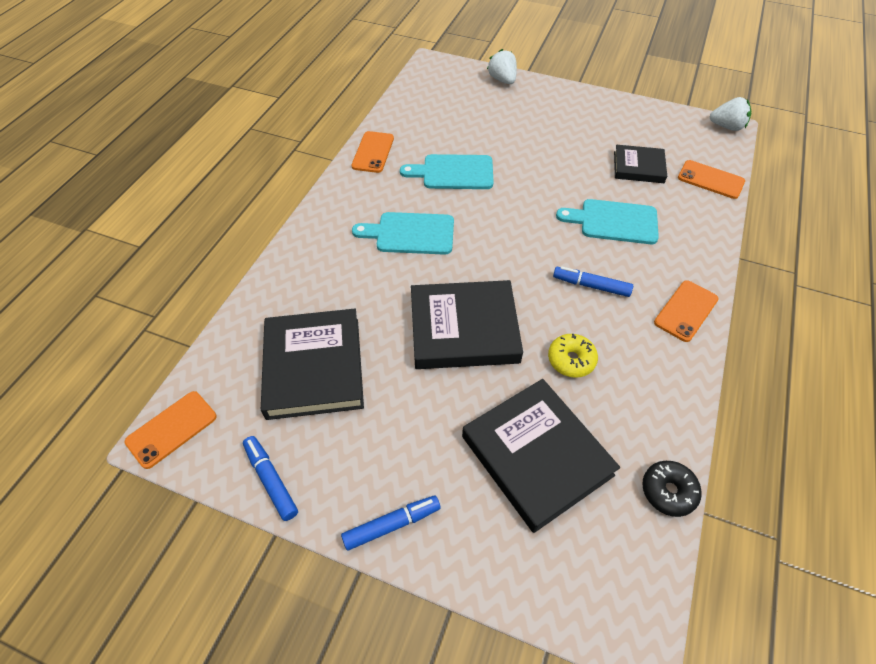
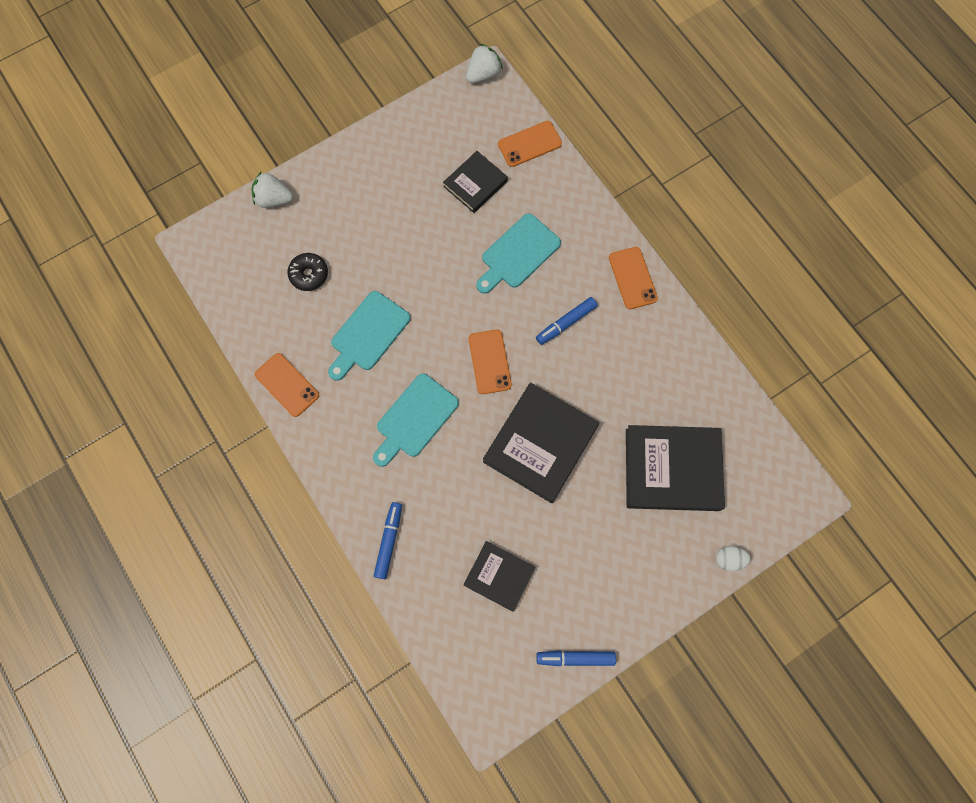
camera: 55 degrees left, 20 degrees up
orange phone [125,391,217,469] -> orange phone moved to [469,330,512,394]
black book [261,309,364,420] -> black book [464,541,535,612], size x0.58
blue marker [341,495,441,551] -> blue marker moved to [374,502,402,579]
yellow donut [548,334,598,378] -> none
black donut [642,461,702,517] -> black donut moved to [287,253,328,291]
none -> white egg [716,546,751,571]

